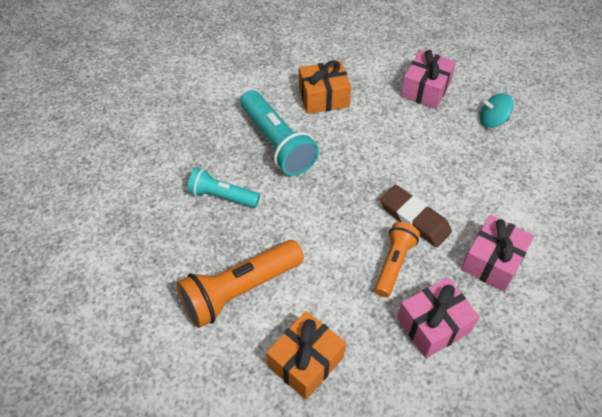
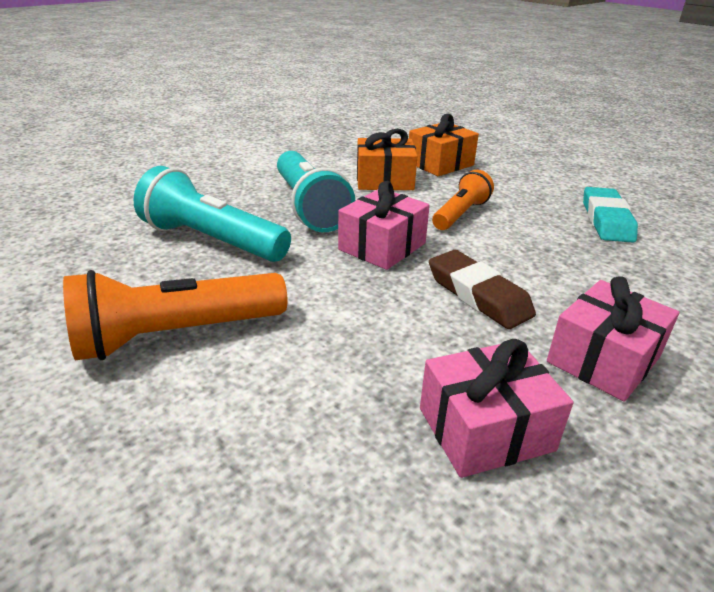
camera: 10 degrees right, 20 degrees down
turquoise flashlight [187,167,260,208] -> turquoise flashlight [134,166,291,262], size x1.62
orange gift [266,311,346,400] -> orange gift moved to [409,114,479,176]
orange flashlight [375,222,420,297] -> orange flashlight moved to [432,170,494,230]
pink gift [401,50,456,109] -> pink gift moved to [338,181,430,270]
turquoise spinning top [480,93,513,128] -> turquoise eraser [583,187,638,243]

